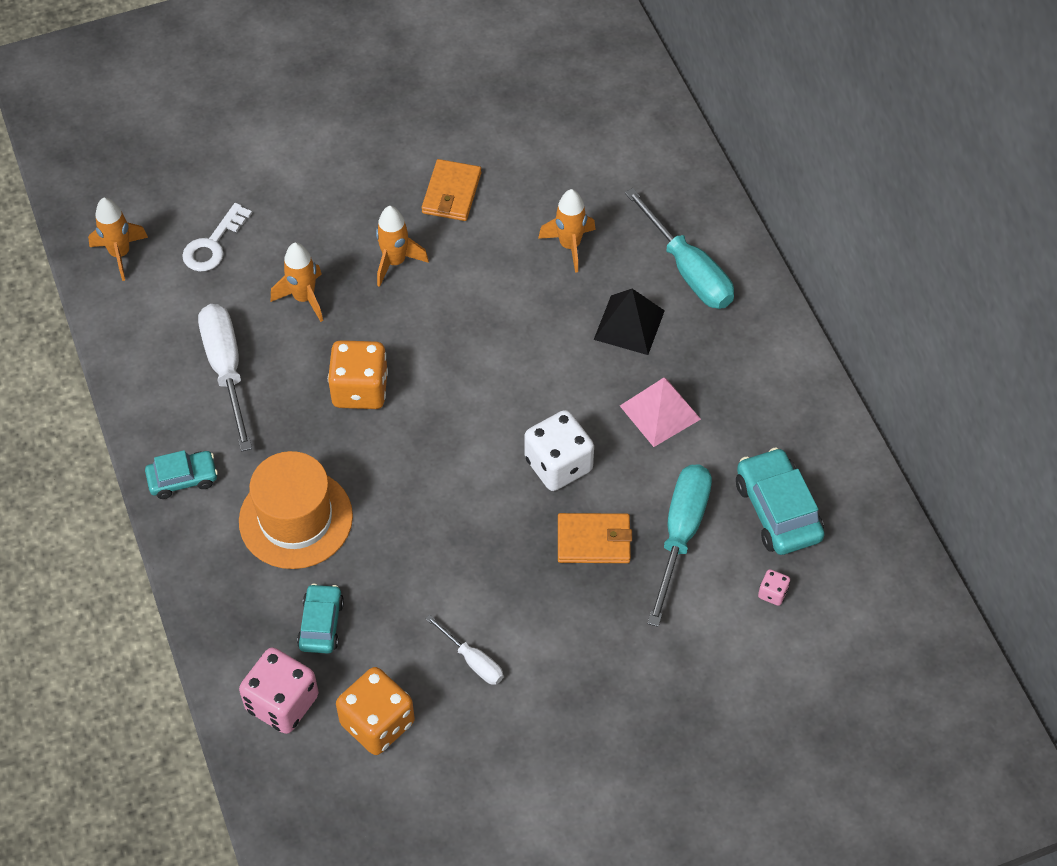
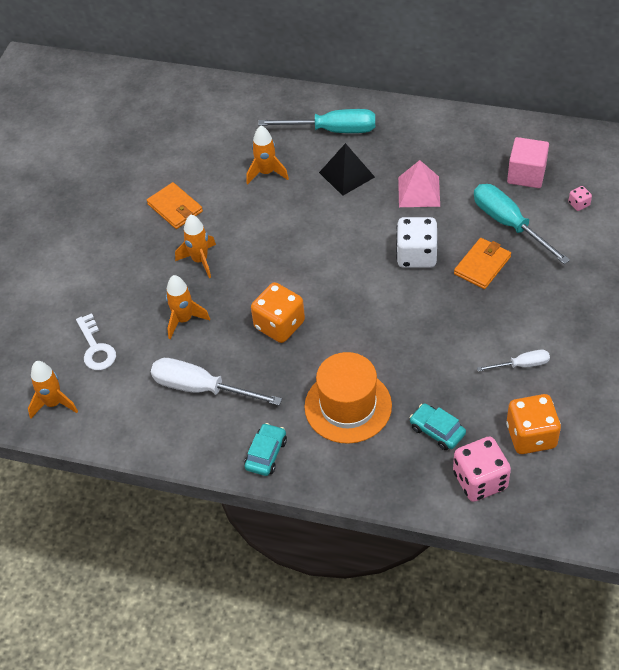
camera: 50 degrees left, 5 degrees down
turquoise car [736,448,824,555] -> pink cube [507,137,549,188]

